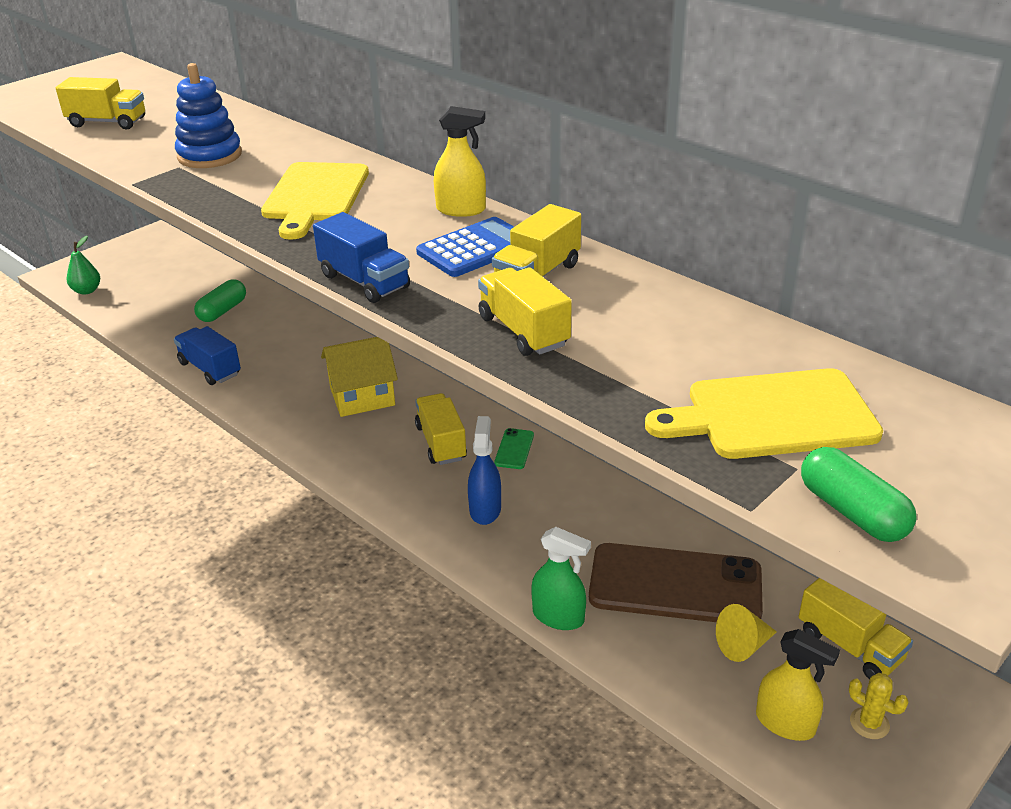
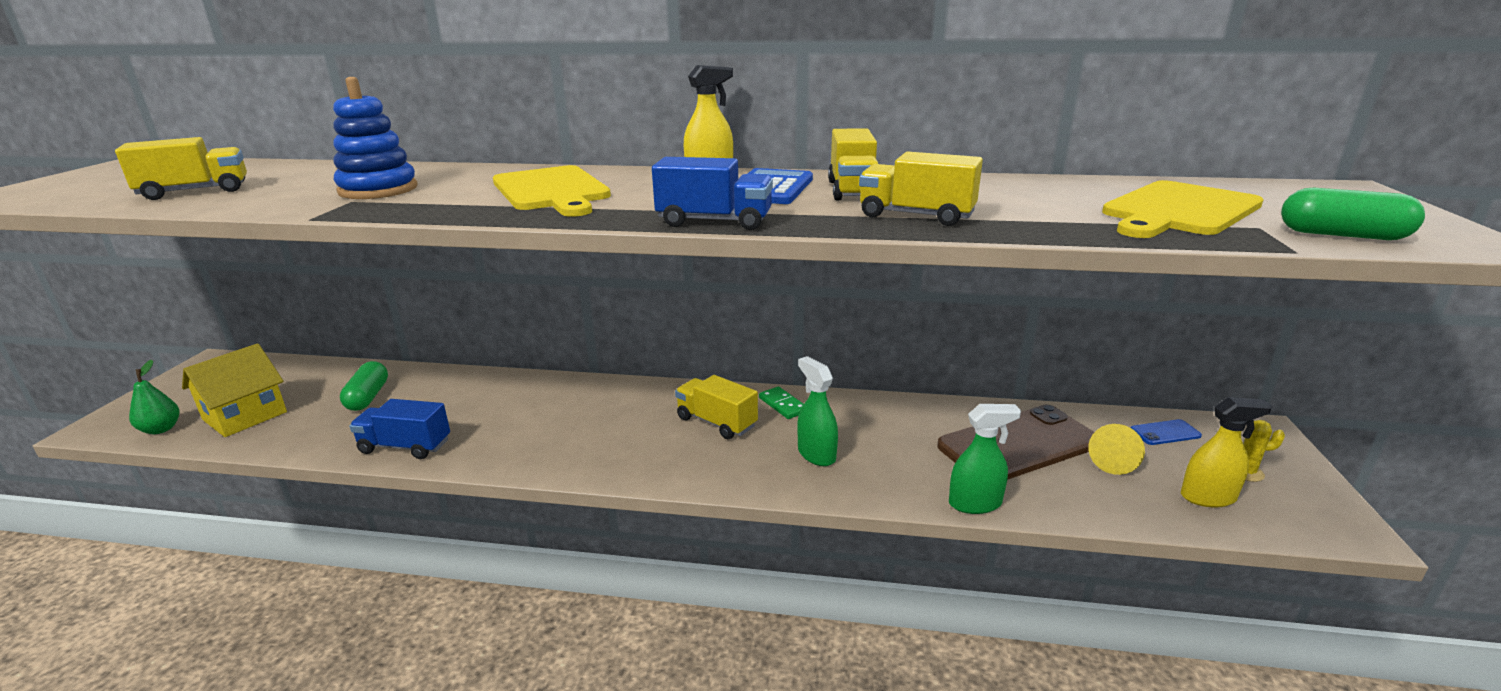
camera: 35 degrees left, 10 degrees down
yellow house [321,337,398,417] -> yellow house moved to [182,343,287,437]
blue spray bottle [468,416,501,525] -> green spray bottle [797,356,838,466]
green phone [494,428,534,469] -> green domino [759,386,804,419]
yellow truck [798,578,913,679] -> blue phone [1131,419,1202,445]

